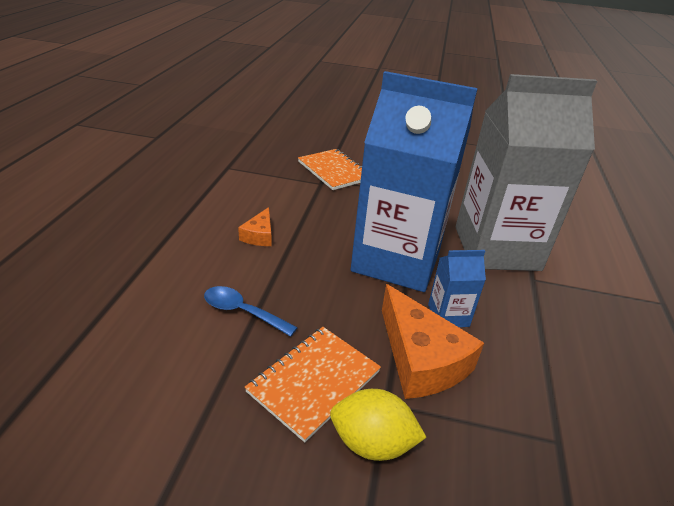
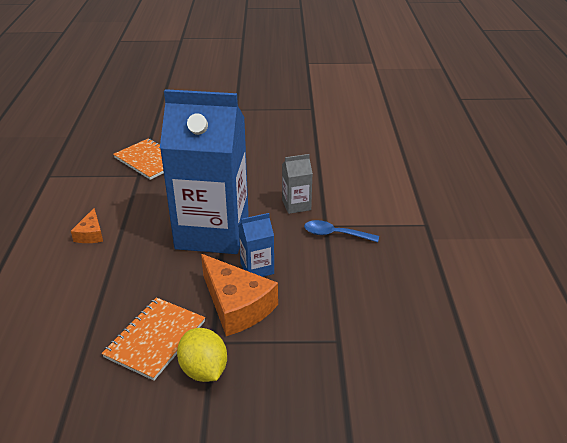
camera: 10 degrees left, 0 degrees up
blue spoon [204,286,298,337] -> blue spoon moved to [304,220,379,242]
yellow lemon [330,389,427,461] -> yellow lemon turned 60 degrees clockwise [177,328,227,382]
grey carton [456,74,597,271] -> grey carton [282,154,313,214], size x0.40

